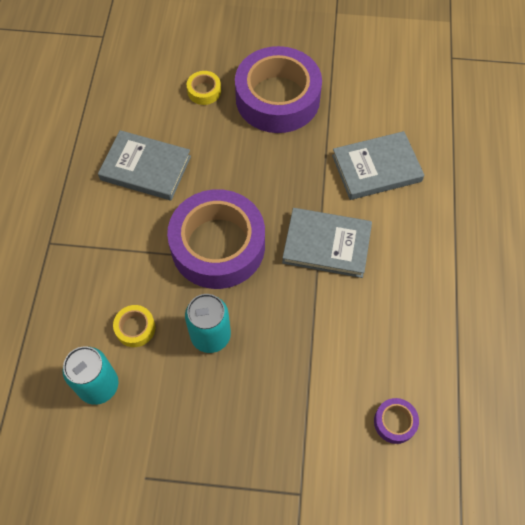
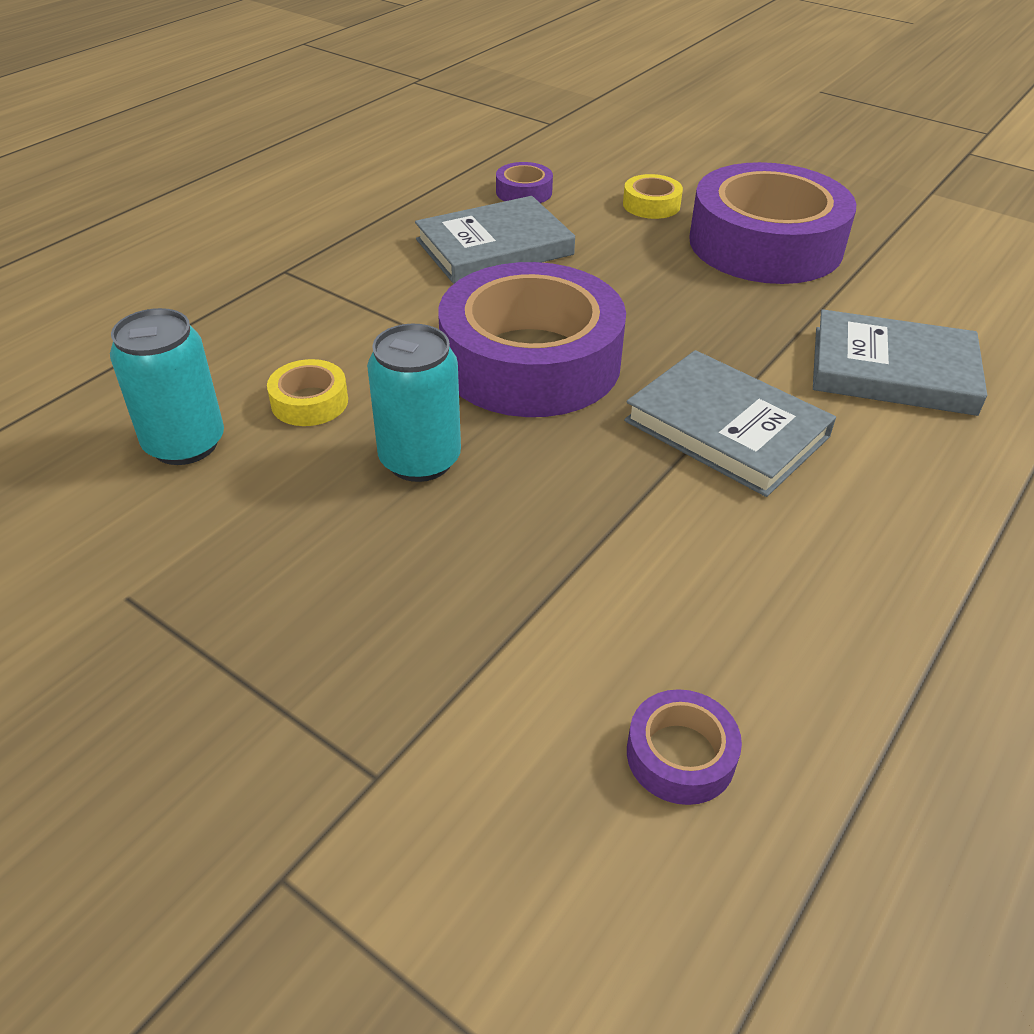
camera: 30 degrees right, 20 degrees down
grey book [98,130,191,200] -> grey book turned 75 degrees counterclockwise [415,196,575,284]
none -> purple tape [496,162,553,203]

